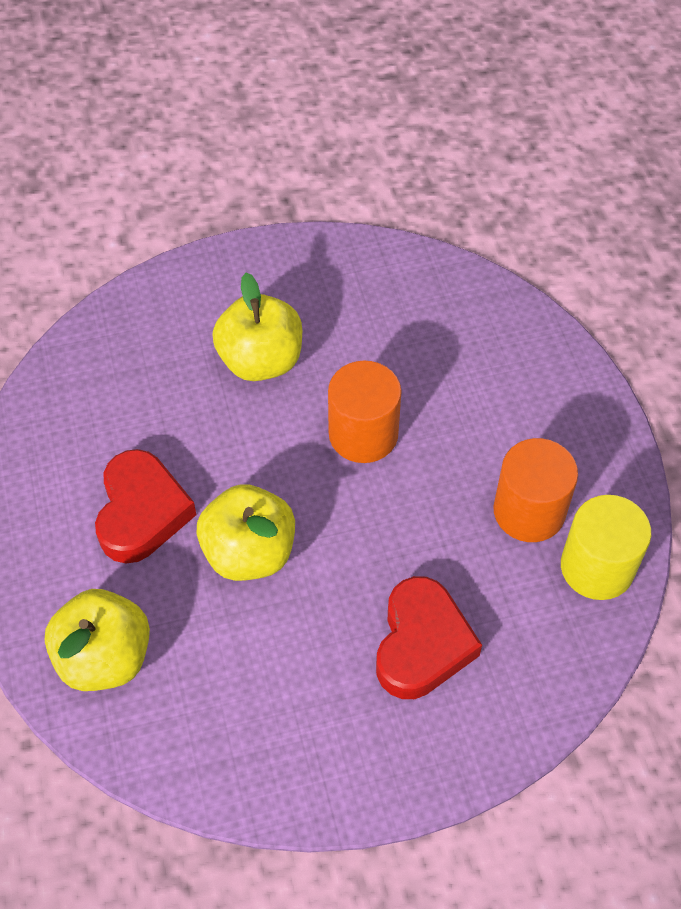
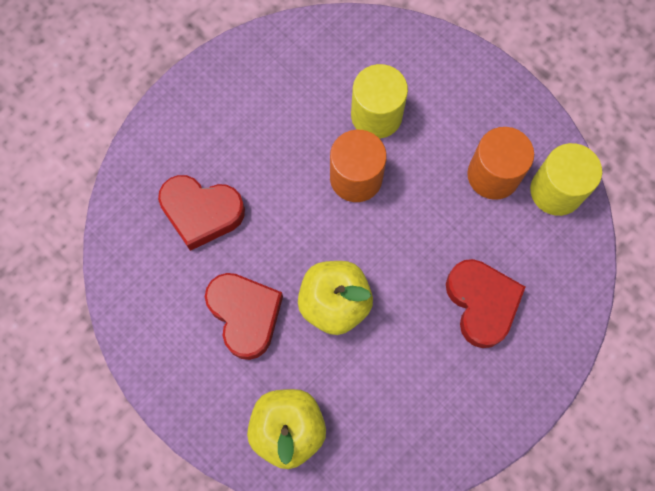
camera: 30 degrees left, 15 degrees up
yellow apple [212,273,302,381] -> none
none -> red heart [158,175,245,251]
none -> yellow cylinder [351,64,408,139]

